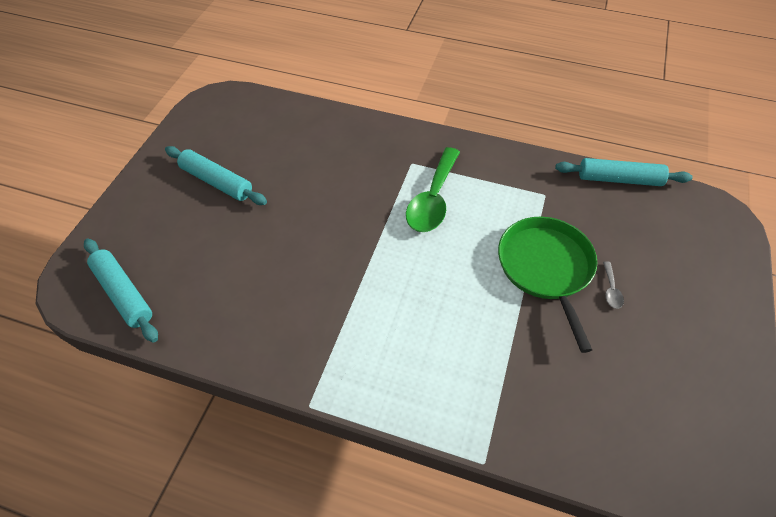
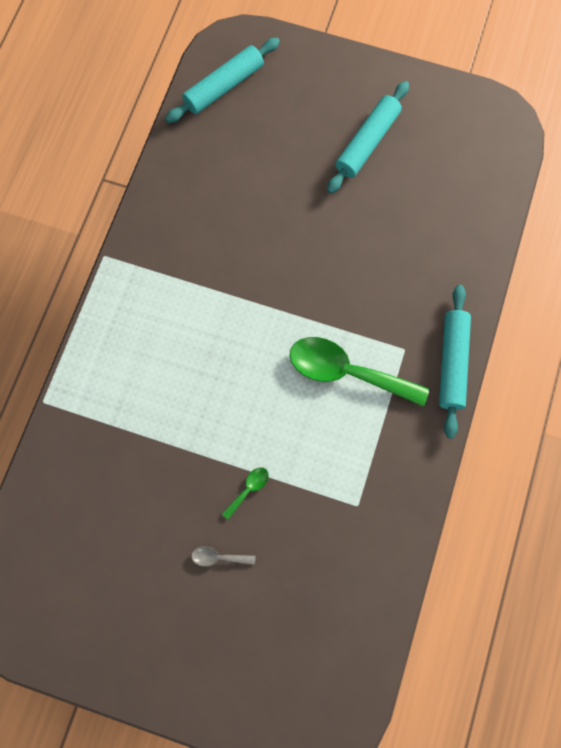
camera: 90 degrees right, 20 degrees up
green pan [498,217,597,353] -> green spoon [222,467,269,519]
turquoise rolling pin [555,158,693,186] -> turquoise rolling pin moved to [439,285,471,438]

